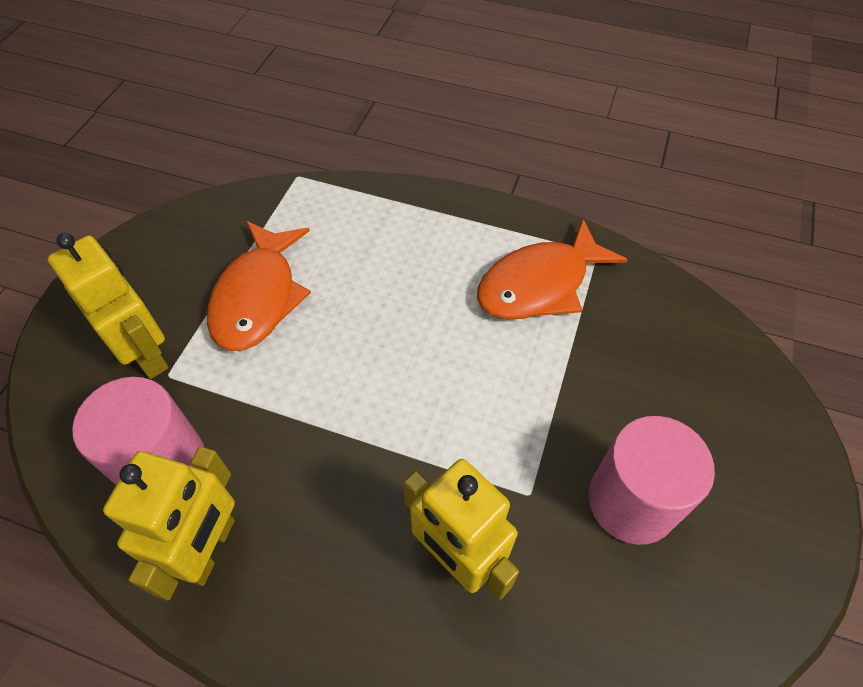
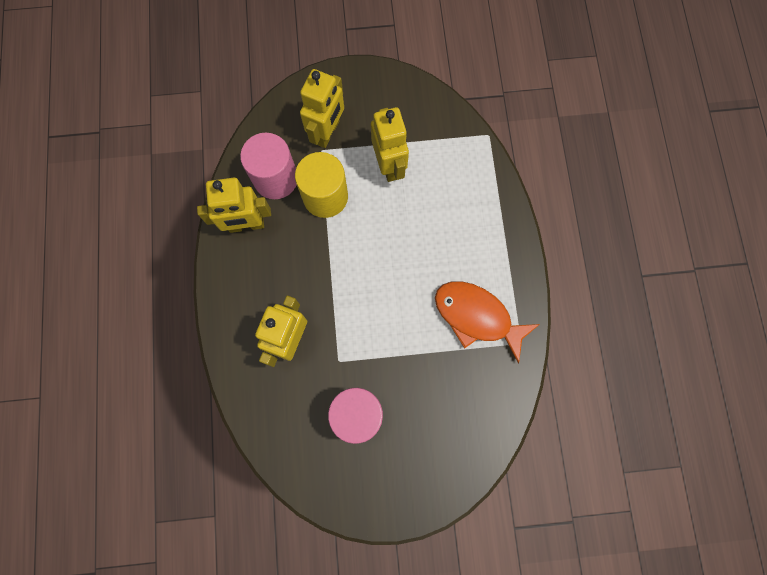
camera: 65 degrees right, 20 degrees up
orange fish [207,221,311,351] -> yellow robot [371,107,409,182]
none -> yellow cylinder [295,152,348,218]

